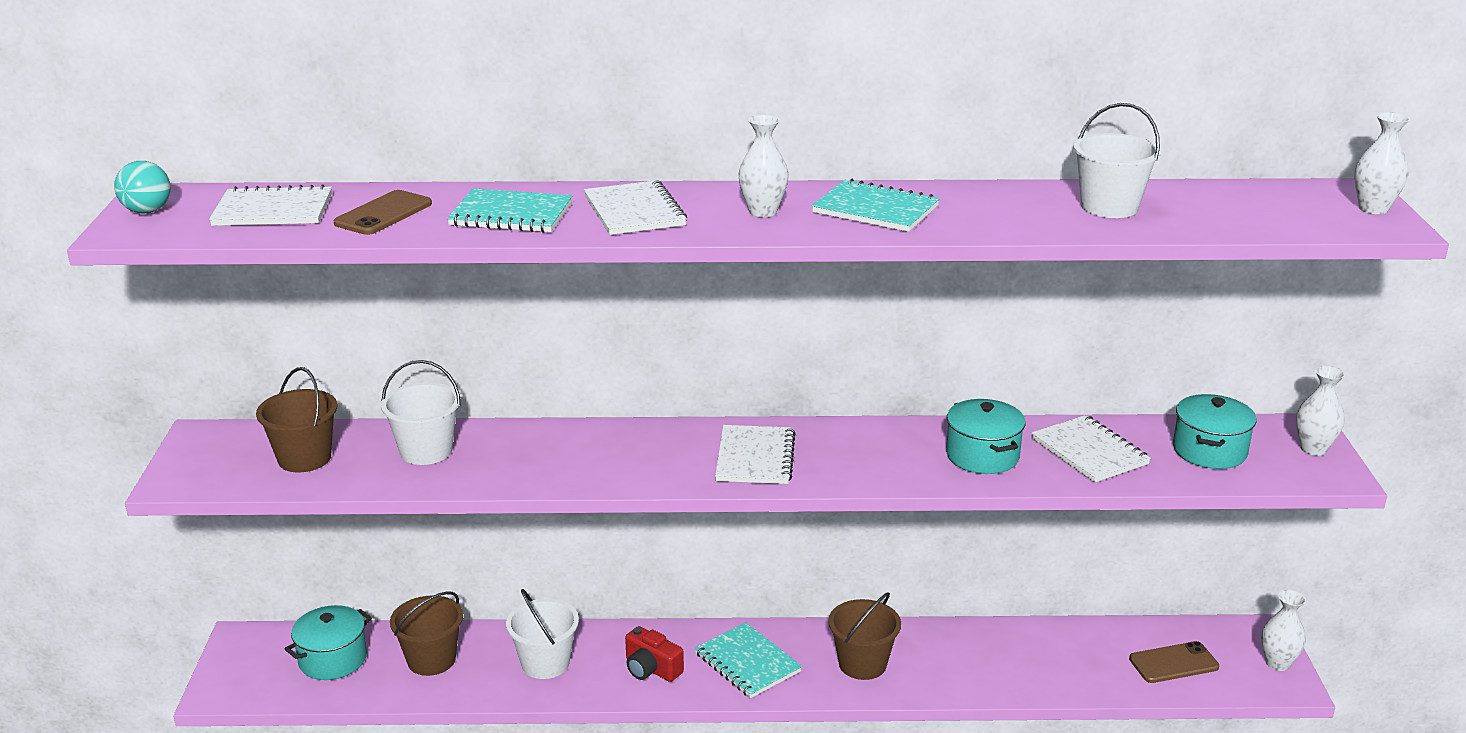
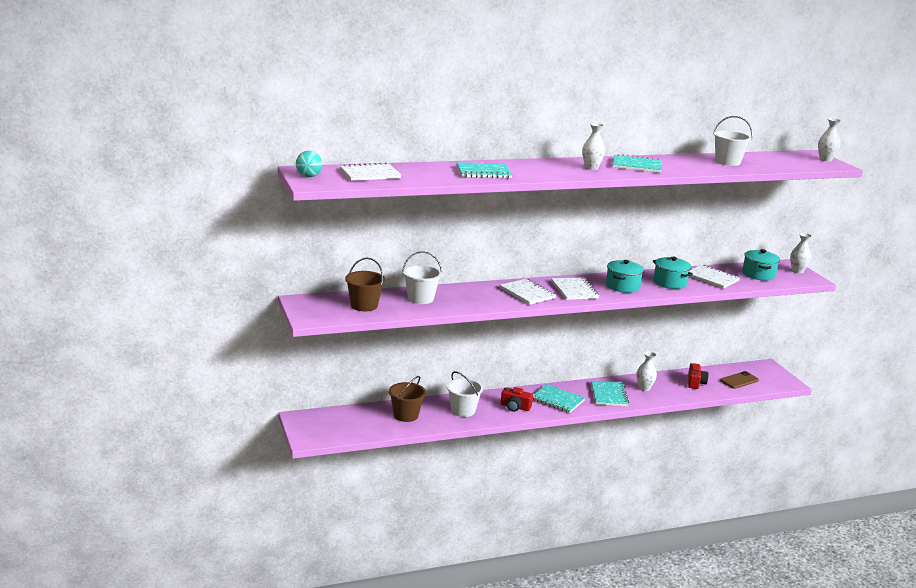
camera: 20 degrees left, 5 degrees down
turquoise pot [285,605,372,680] -> turquoise pot moved to [606,260,644,293]
brown phone [334,190,432,235] -> none
white notebook [584,180,687,235] -> white notebook moved to [500,279,556,305]
brown bucket [828,592,901,680] -> turquoise notebook [591,381,629,406]
white vase [1261,590,1306,671] -> white vase moved to [636,351,657,391]
none -> red camera [688,363,709,389]

